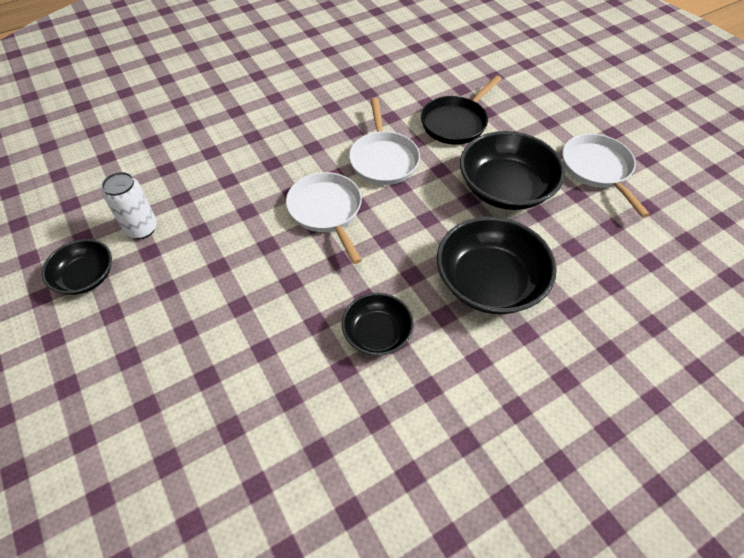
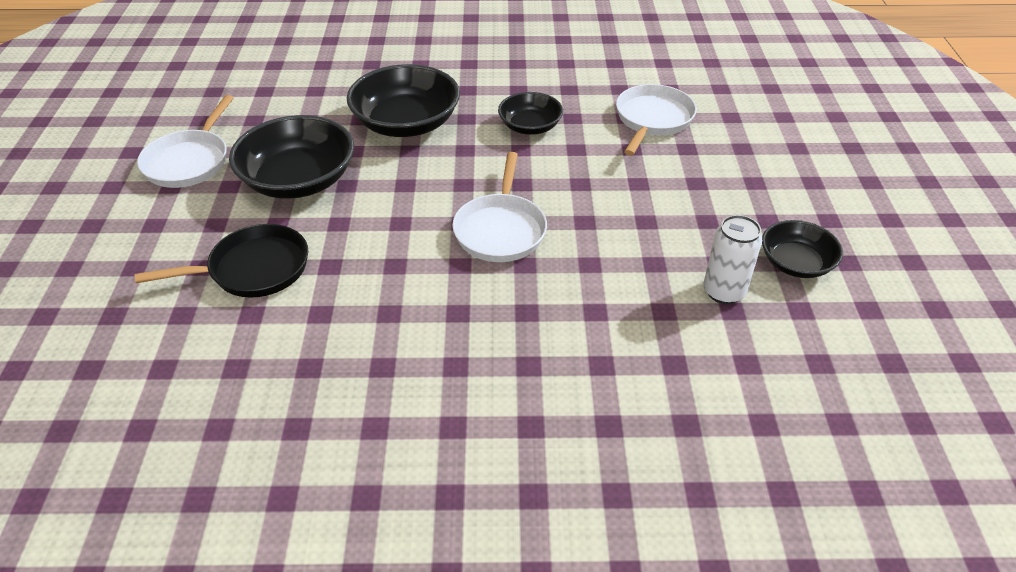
camera: 150 degrees left, 10 degrees down
white pan [349,98,420,185] -> white pan moved to [616,84,697,156]

